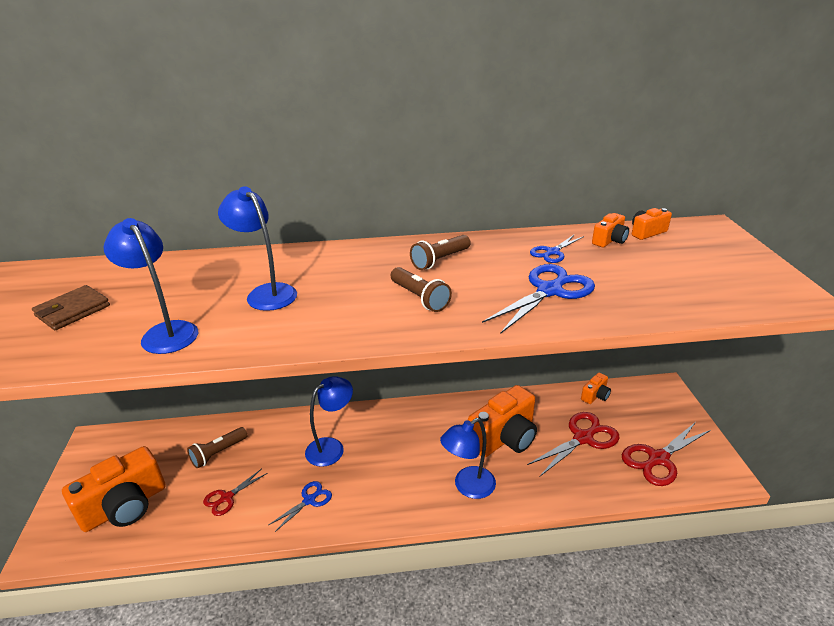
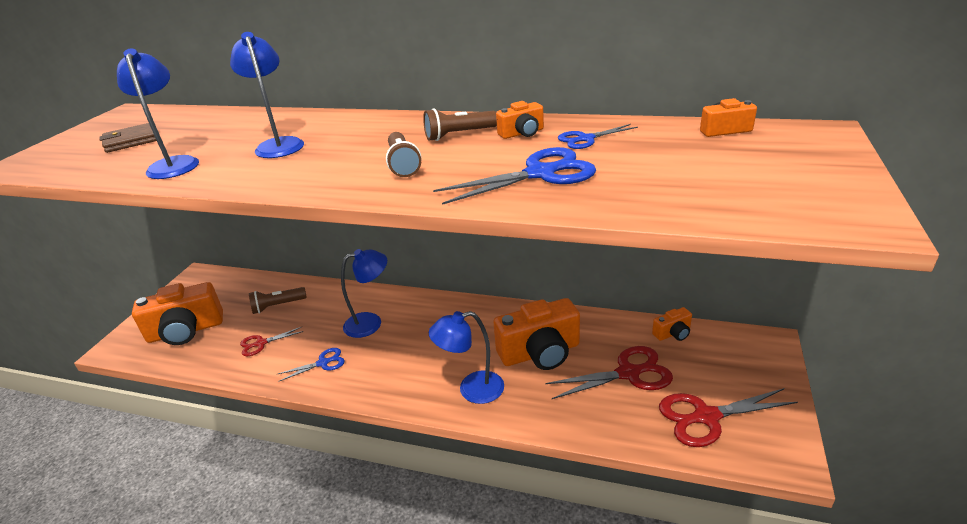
camera: 25 degrees right, 0 degrees up
orange camera [592,213,629,247] -> orange camera moved to [496,101,544,139]

